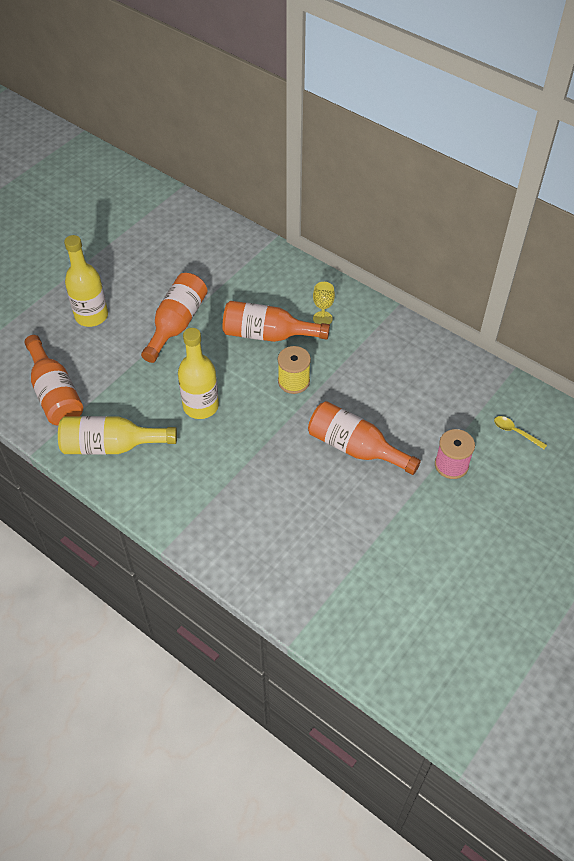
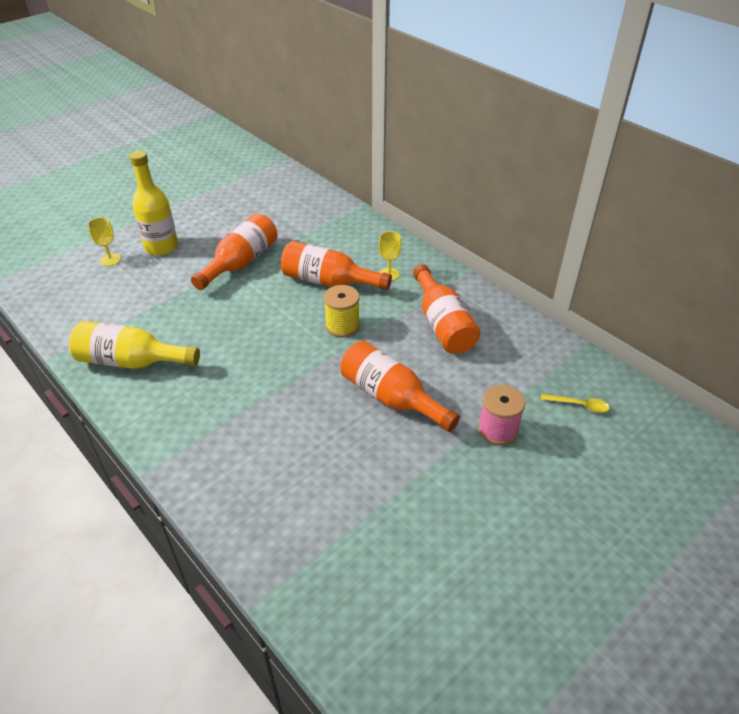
camera: 10 degrees right, 10 degrees down
orange bottle [24,335,83,426] -> orange bottle moved to [413,264,480,354]
yellow bottle [178,328,219,419] -> none
yellow spoon [494,416,547,449] -> yellow spoon turned 150 degrees clockwise [541,394,610,413]
none -> yellow goblet [88,217,121,266]

